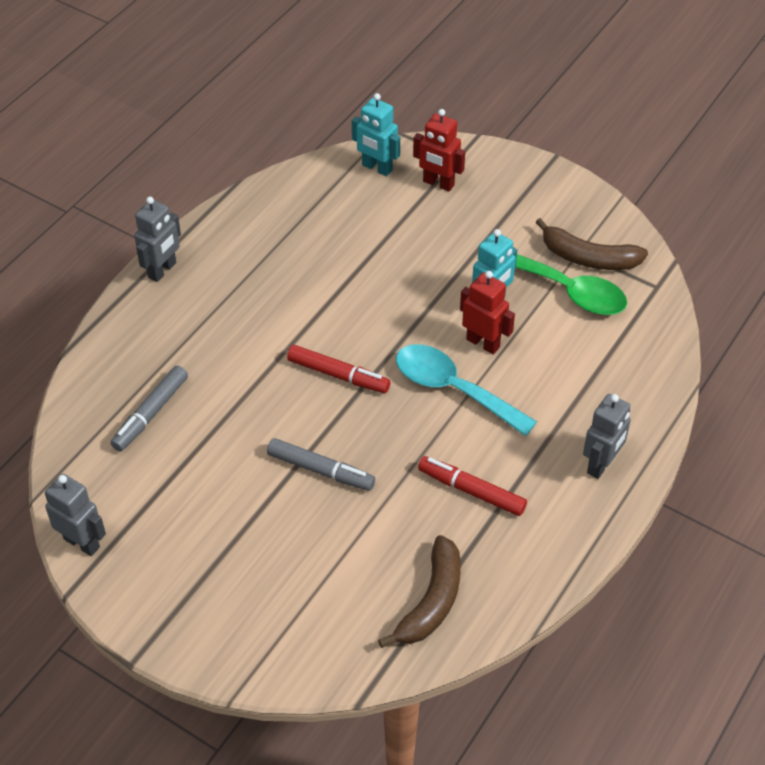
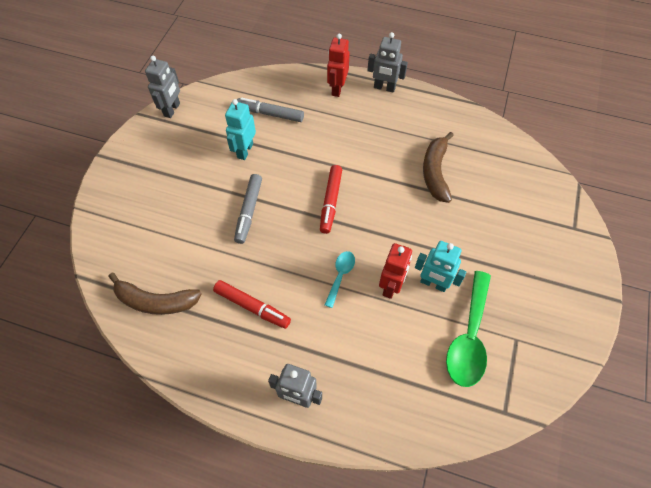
camera: 75 degrees right, 10 degrees up
turquoise robot [352,93,400,176] -> turquoise robot moved to [225,99,256,160]
turquoise spoon [396,344,537,436] -> turquoise spoon [325,251,355,308], size x0.52
red robot [413,109,465,192] -> red robot moved to [327,34,350,97]
red marker [418,456,527,516] -> red marker turned 105 degrees clockwise [213,280,291,329]
brown banana [535,218,648,270] -> brown banana moved to [423,132,454,203]

